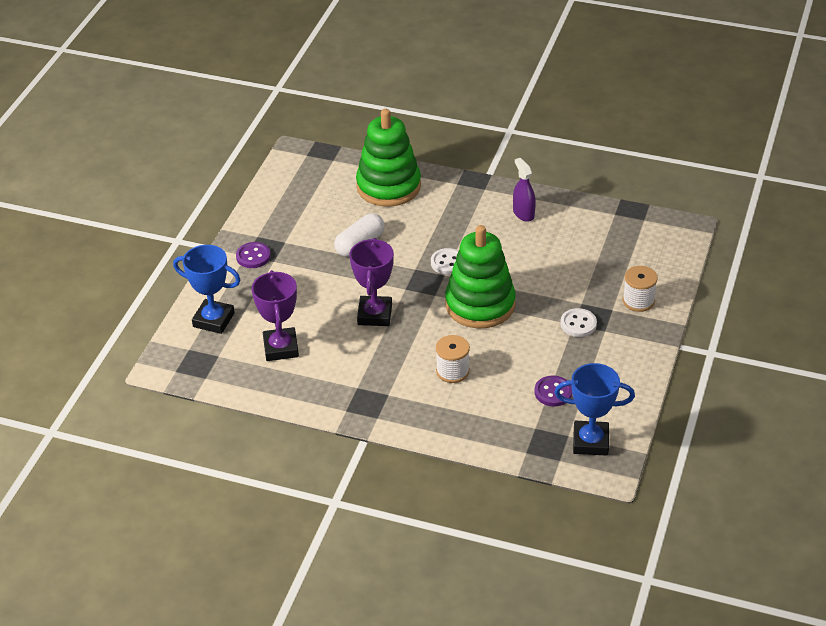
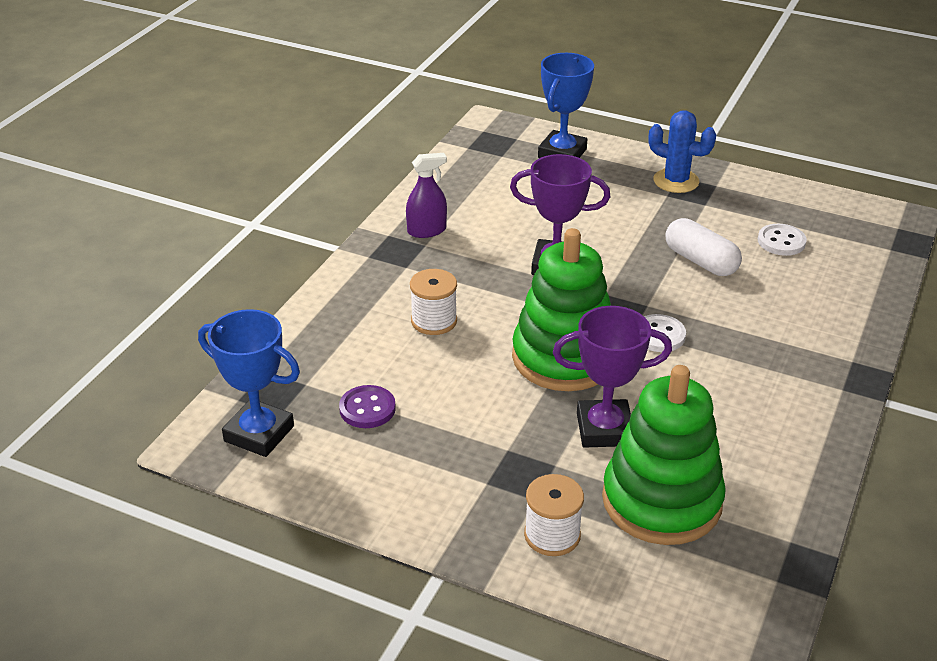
camera: 95 degrees right, 5 degrees down
purple button [236,242,271,268] -> blue cactus [648,110,716,193]
purple trophy [252,270,299,361] -> purple trophy moved to [553,306,672,448]
green stacking toy [356,109,421,207] -> green stacking toy moved to [602,365,726,545]
purple spray bottle [513,158,536,222] -> purple spray bottle moved to [406,153,447,238]
blue trophy [554,363,635,456] -> blue trophy turned 75 degrees counterclockwise [198,309,300,457]
white button [560,308,597,337] -> white button moved to [758,224,807,256]

